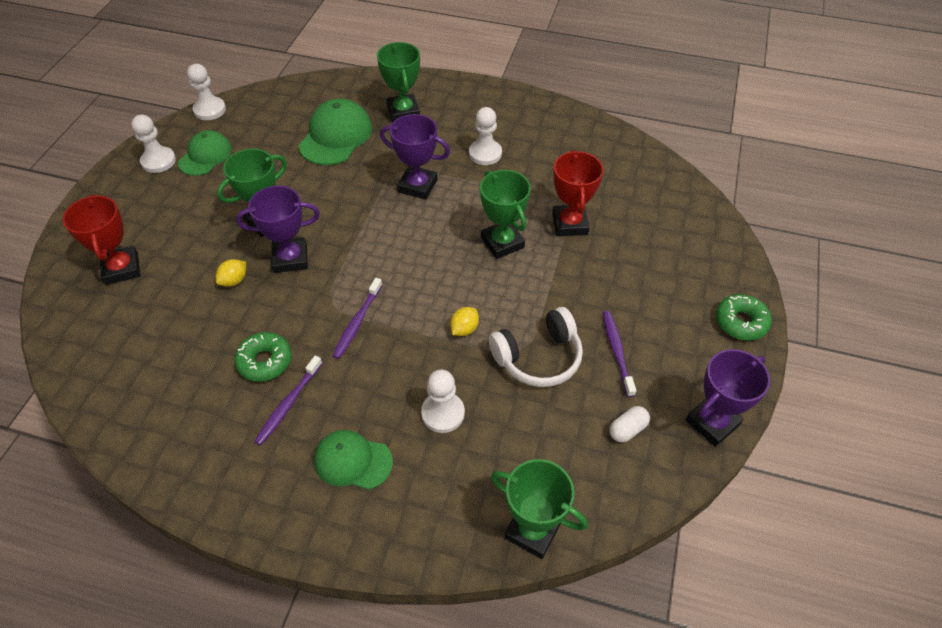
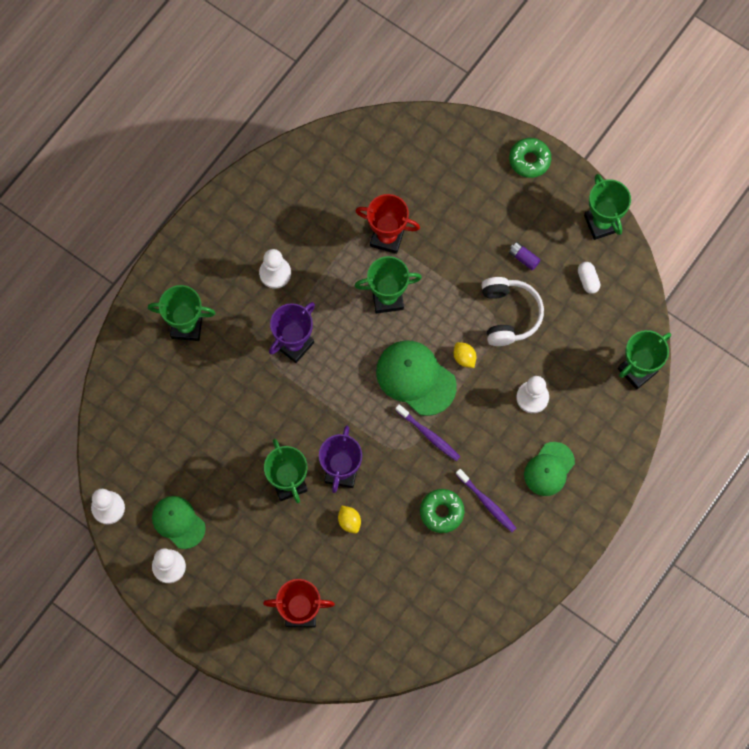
camera: 70 degrees left, 20 degrees up
green cap [298,99,372,165] -> green cap moved to [376,340,457,416]
purple toothbrush [603,311,636,397] -> purple battery [509,242,541,270]
purple trophy [686,349,770,447] -> green trophy [584,174,631,240]

